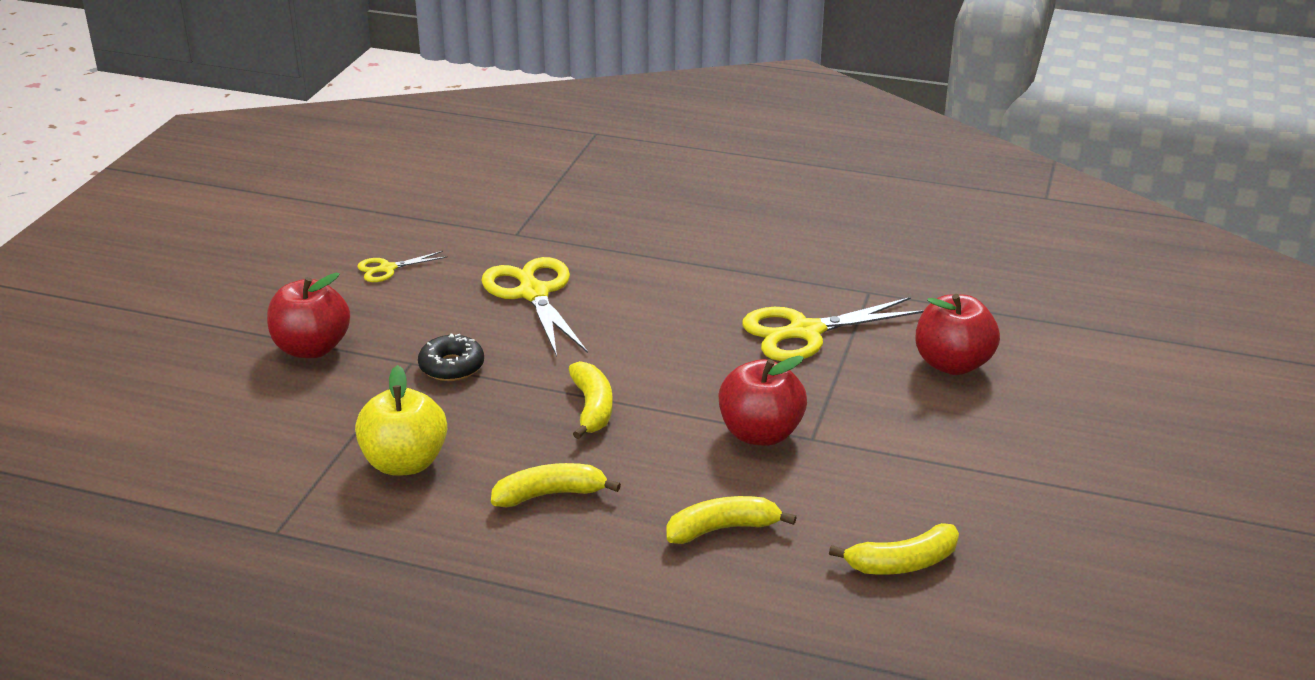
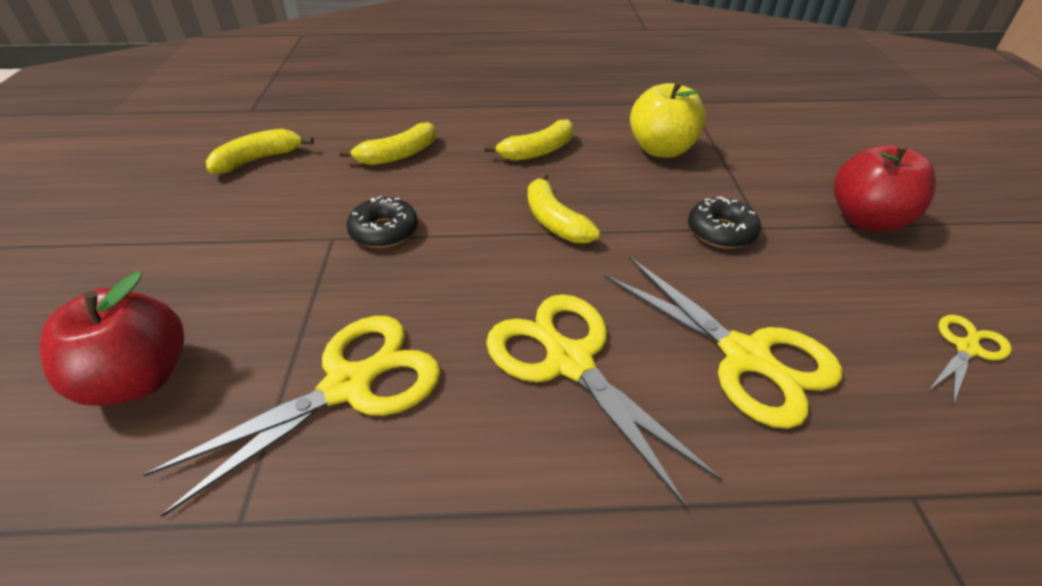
camera: 160 degrees right, 10 degrees up
red apple [719,356,807,446] -> black donut [347,196,418,248]
none -> yellow scissors [486,294,723,509]

